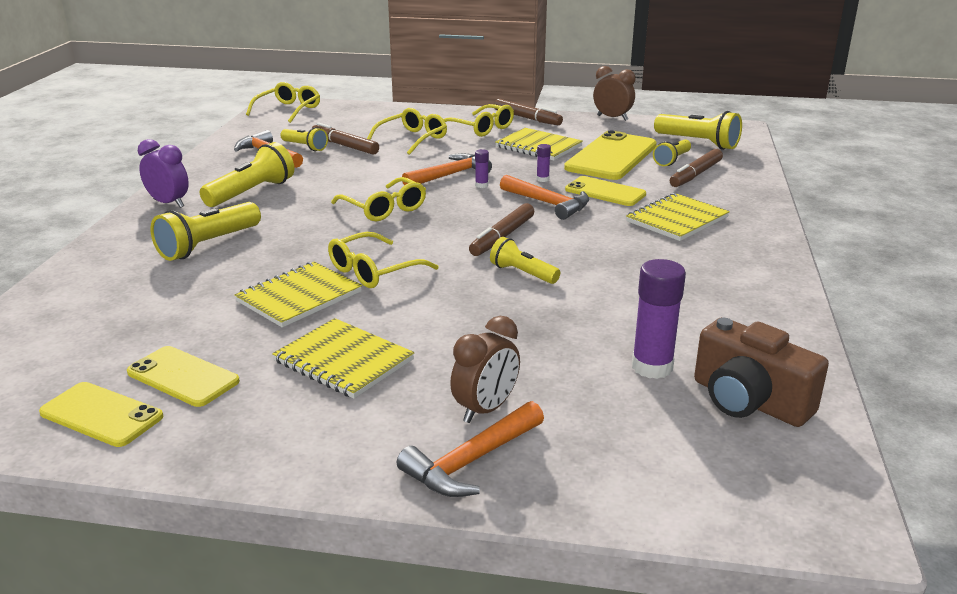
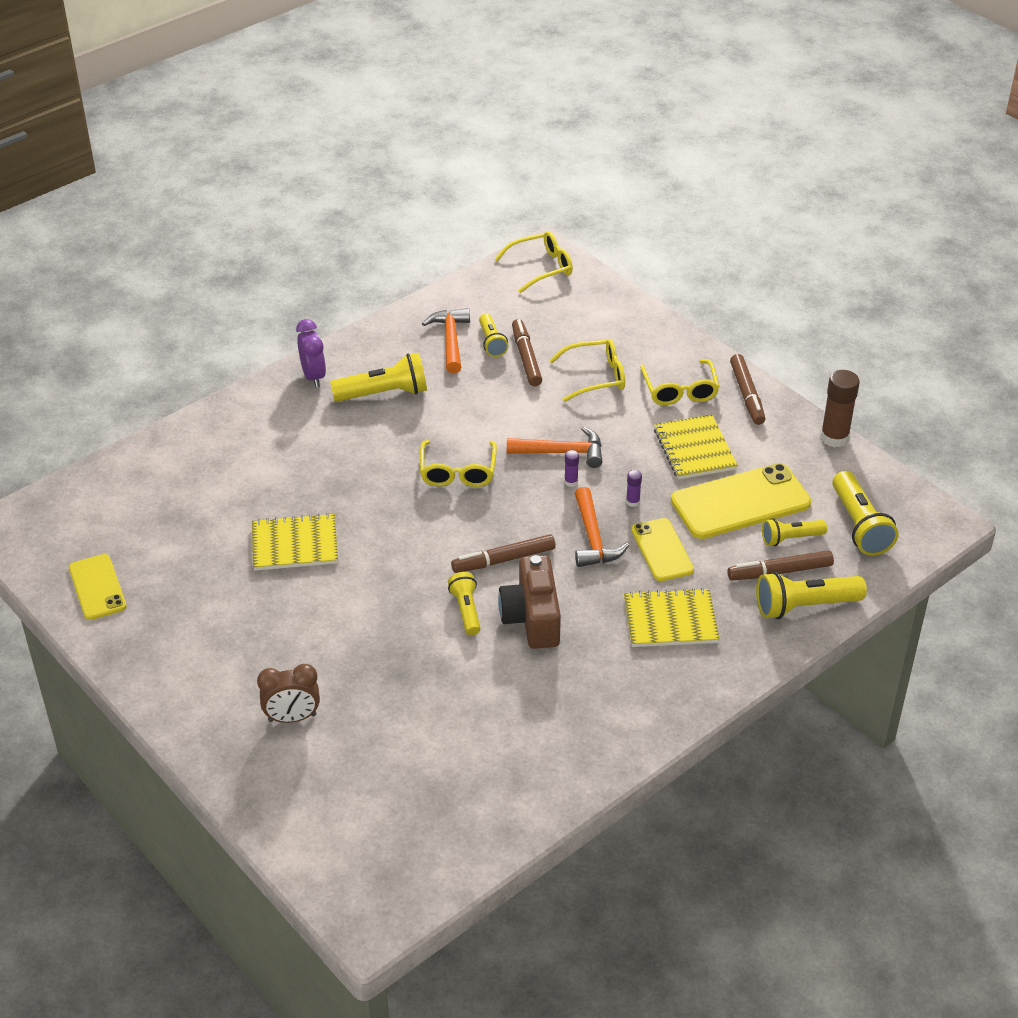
camera: 40 degrees right, 15 degrees up
yellow phone [127,346,240,407] -> none
yellow flashlight [151,202,261,261] -> yellow flashlight moved to [756,572,867,619]
yellow notebook [272,318,415,399] -> none
yellow glasses [328,232,439,288] -> none
orange hammer [397,401,544,497] -> none
brown clock [593,66,636,121] -> brown glue stick [820,370,860,447]
purple glue stick [632,259,686,379] -> none
brown camera [694,317,829,427] -> brown camera moved to [498,555,561,649]

